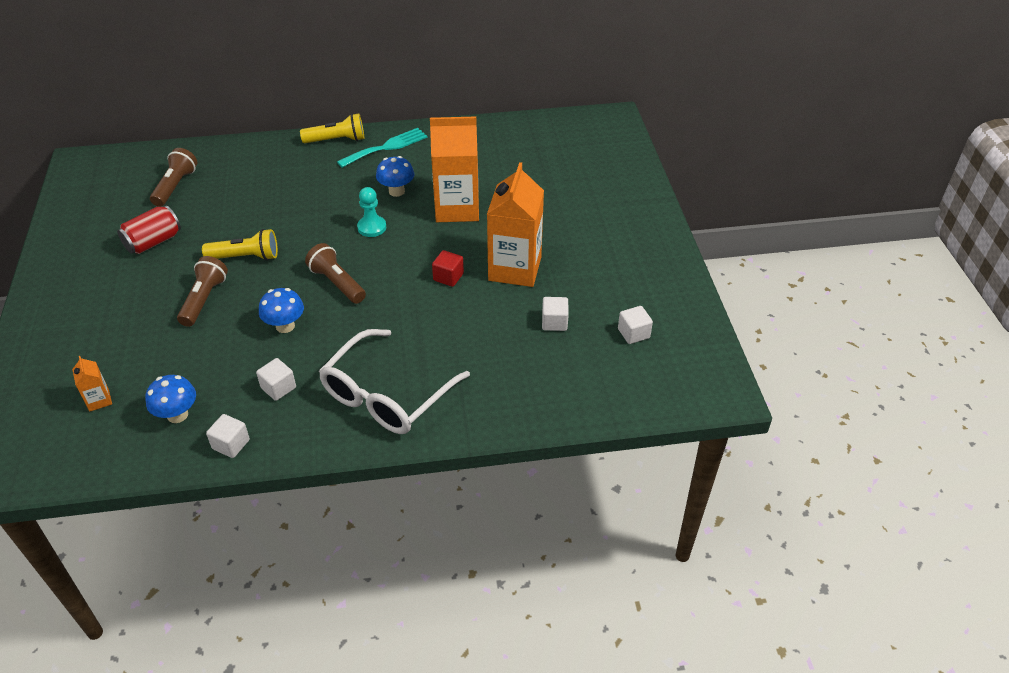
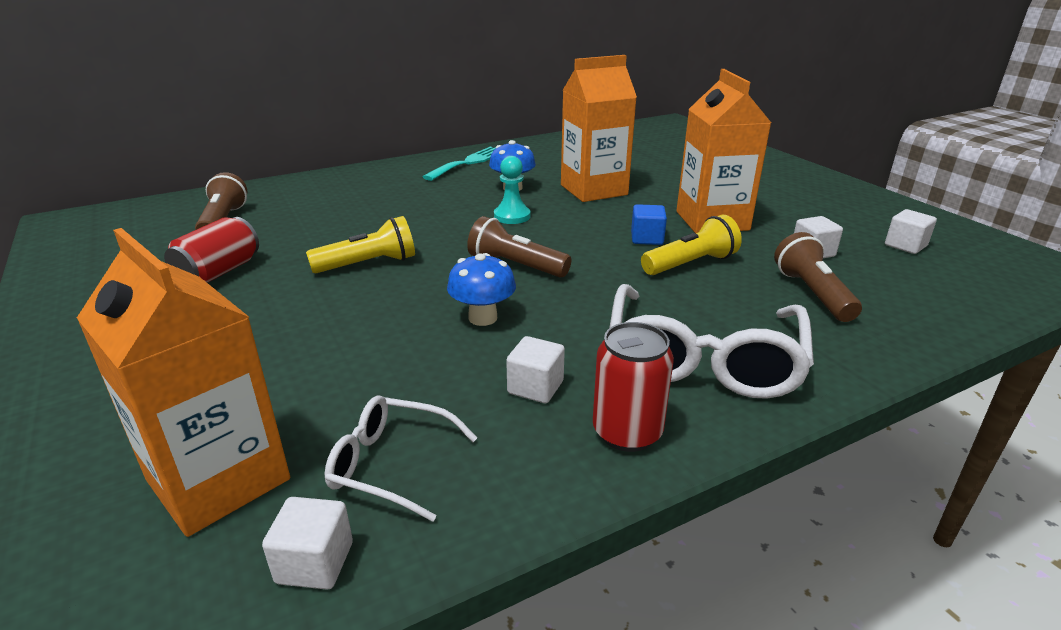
camera: 20 degrees left, 15 degrees down
orange carton [72,356,112,412] -> orange carton [77,228,290,537], size x2.34
blue mushroom [145,375,196,423] -> white glasses [325,395,477,522]
brown flashlight [177,256,228,327] -> brown flashlight moved to [774,232,862,322]
white cube [206,414,250,458] -> white cube moved to [262,497,353,590]
yellow flashlight [300,113,364,143] -> yellow flashlight moved to [641,215,742,275]
red cube [432,250,464,287] -> blue cube [631,204,667,245]
none -> red can [593,322,674,452]

